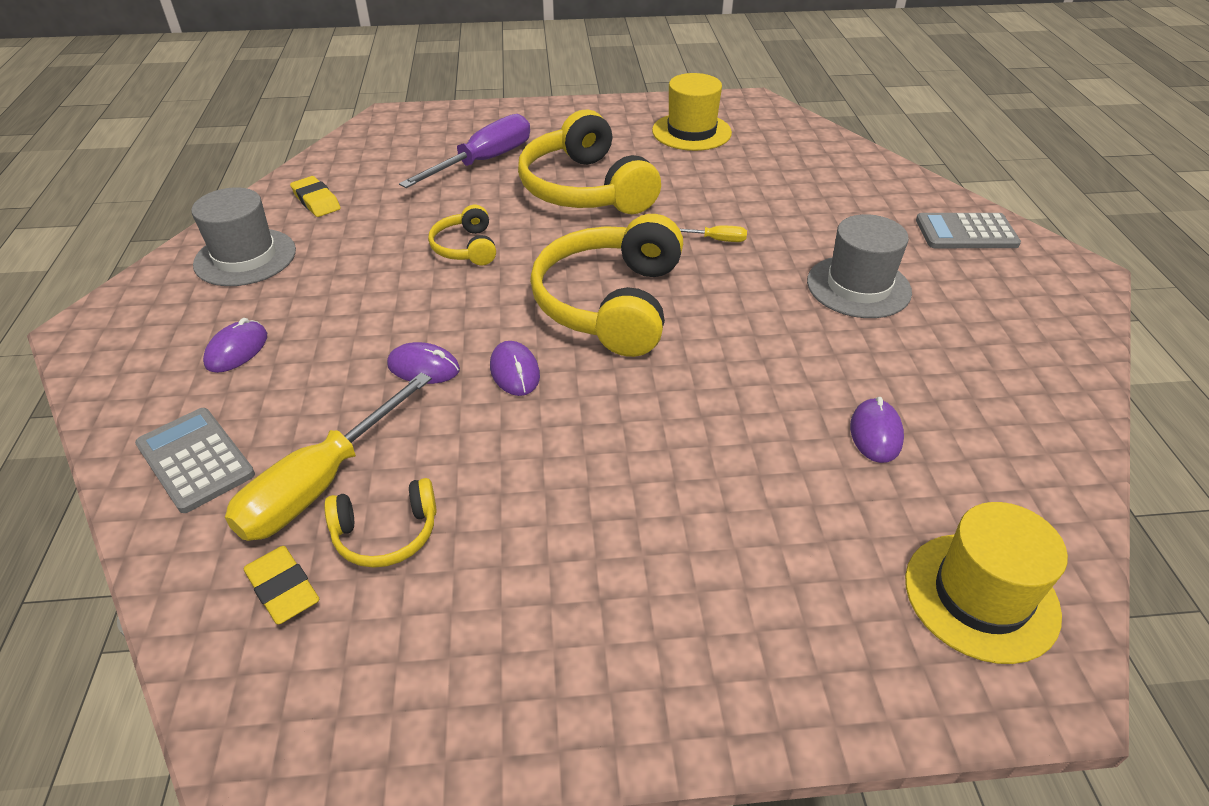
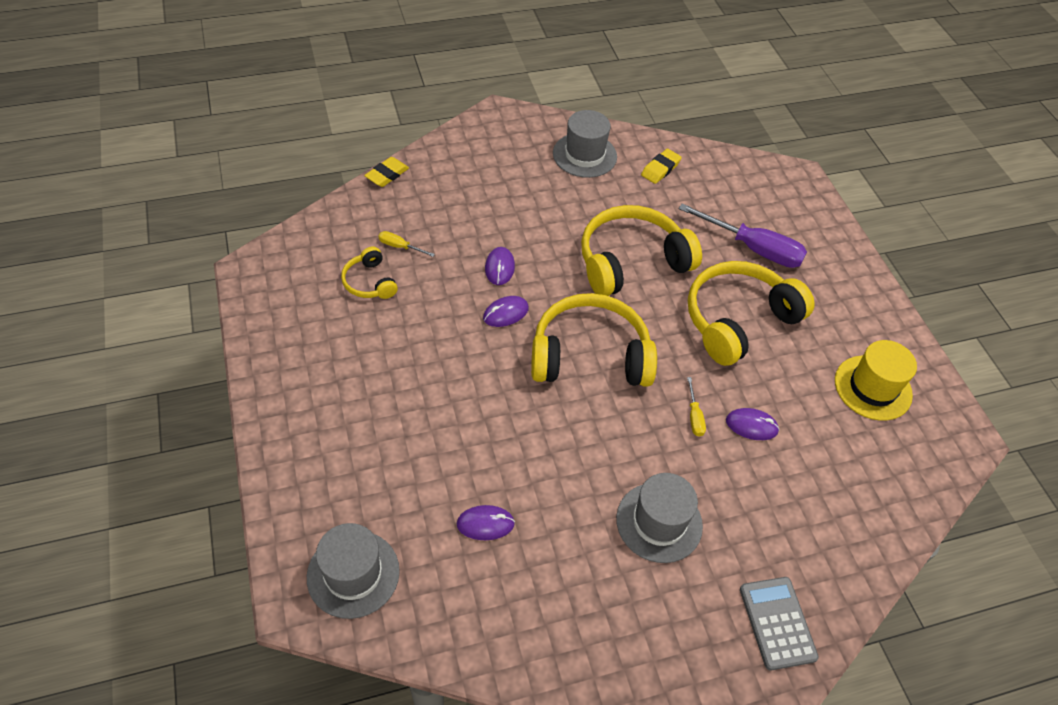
camera: 75 degrees right, 10 degrees up
grey calculator [135,408,255,513] -> none
purple mouse [203,318,267,373] -> purple mouse moved to [726,408,779,440]
yellow screwdriver [225,373,432,541] -> yellow screwdriver [378,231,435,257], size x0.44
yellow eraser [244,546,319,625] -> yellow eraser moved to [364,157,409,187]
yellow headphones [428,205,496,265] -> yellow headphones [581,205,702,296], size x2.05
yellow hat [905,502,1068,664] -> grey hat [307,523,400,619]

